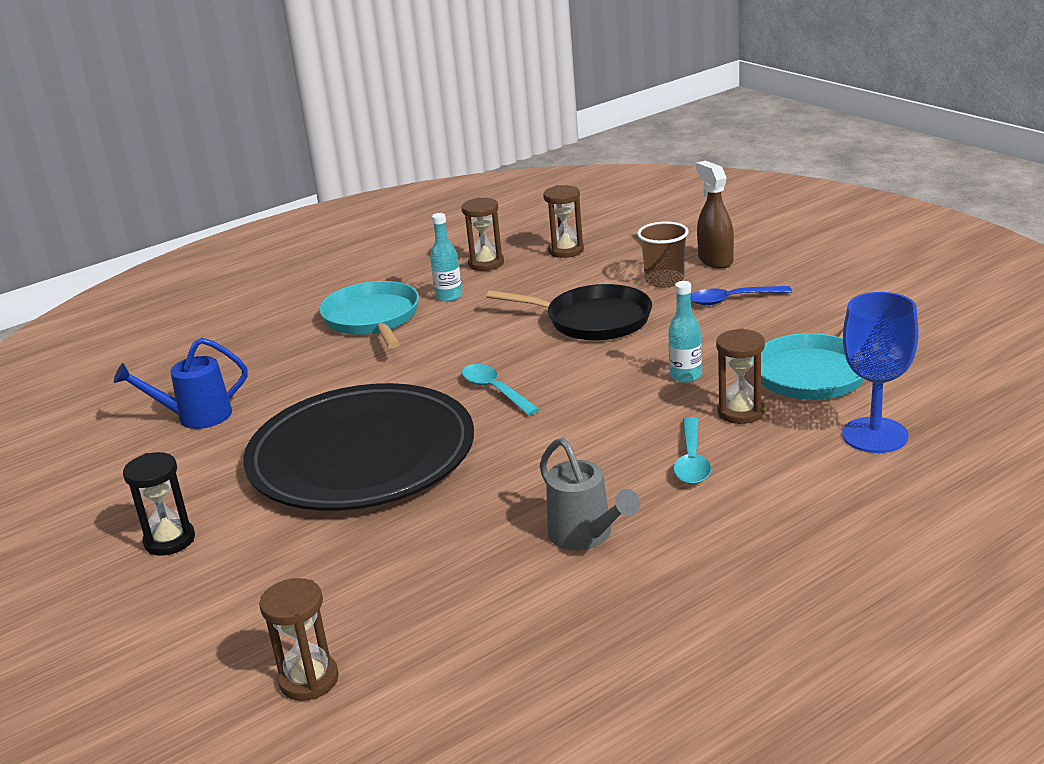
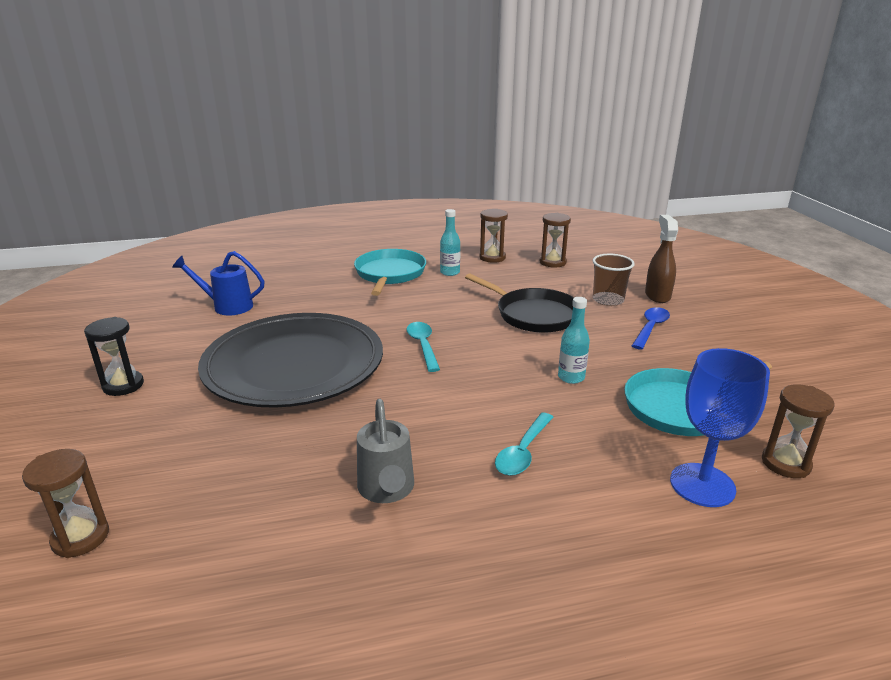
camera: 20 degrees right, 0 degrees up
blue spoon [690,286,792,305] -> blue spoon turned 105 degrees clockwise [632,307,670,350]
brown hourglass [716,328,765,424] -> brown hourglass moved to [762,384,835,478]

